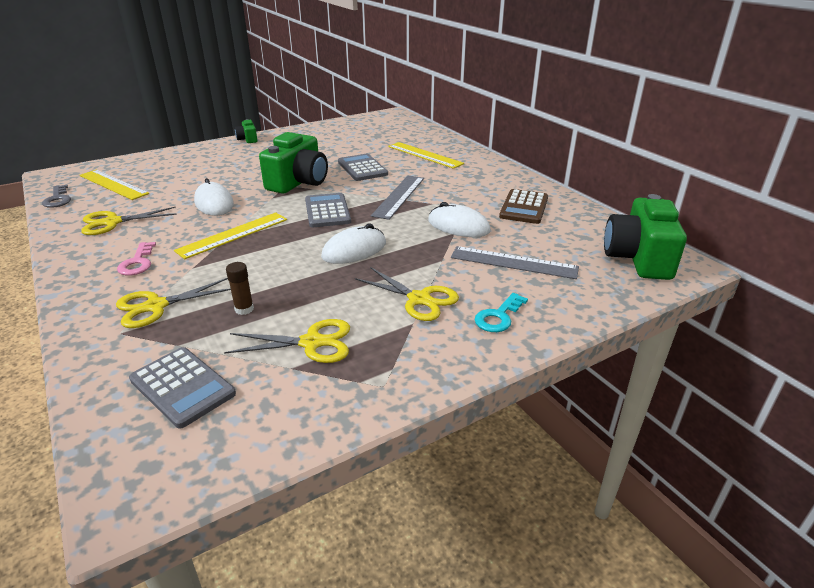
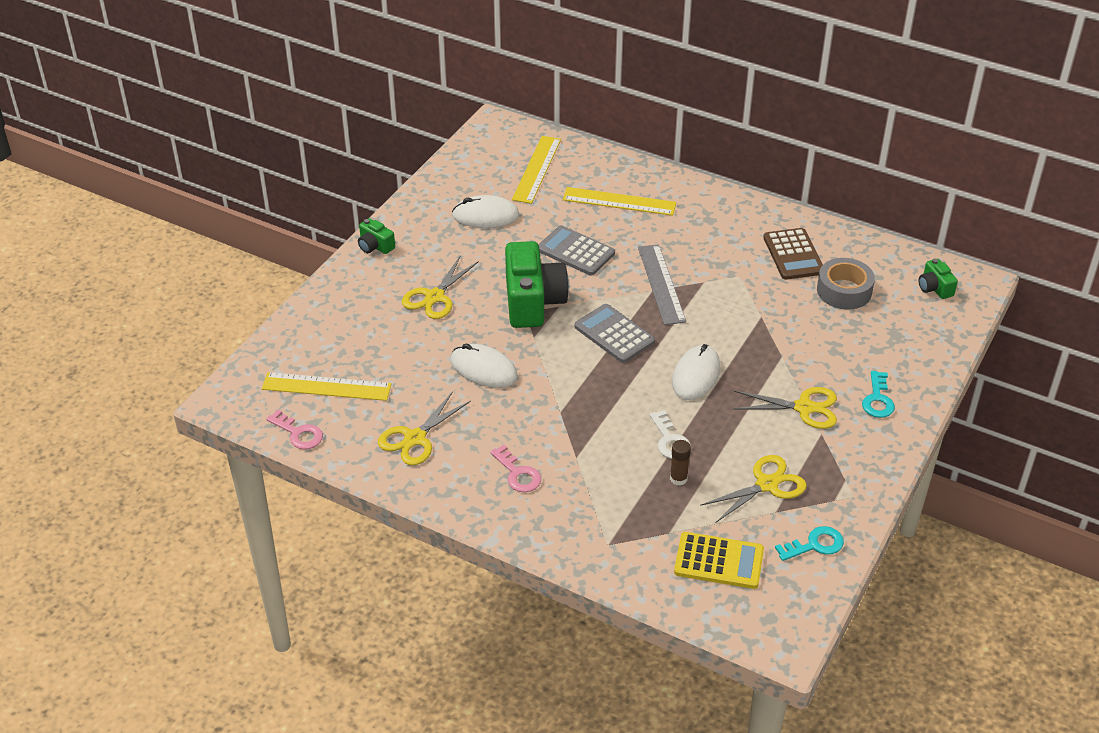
camera: 30 degrees left, 10 degrees up
grey key [42,185,71,208] -> pink key [266,409,323,449]
yellow scissors [116,278,231,328] -> yellow scissors moved to [402,256,479,319]
grey calculator [129,347,236,429] -> yellow calculator [674,532,764,589]
yellow ruler [174,212,287,259] -> yellow ruler moved to [512,136,561,204]
white mouse [428,202,491,237] -> white mouse moved to [452,195,520,228]
grey ruler [451,246,579,279] -> none
green camera [604,194,687,280] -> green camera [919,259,958,299], size x0.47
none -> white key [649,410,691,459]
none -> turquoise key [775,526,844,561]
none -> grey tape [817,258,875,310]

